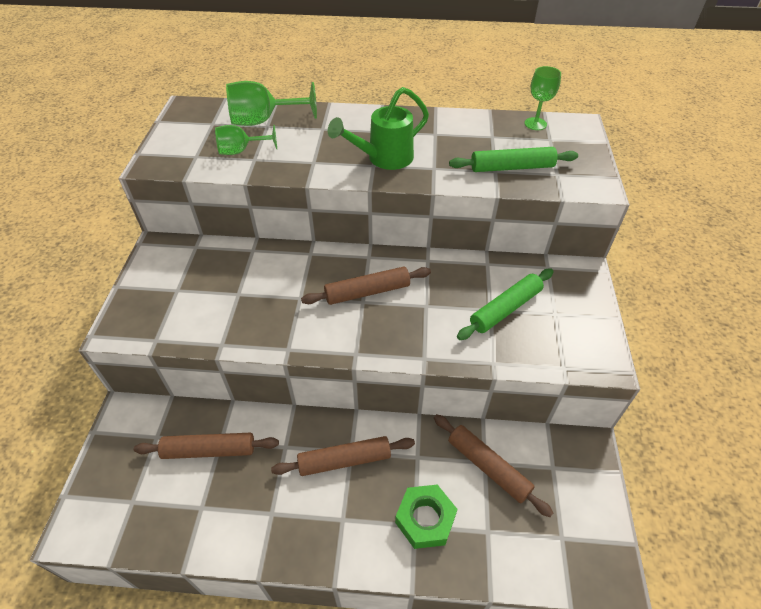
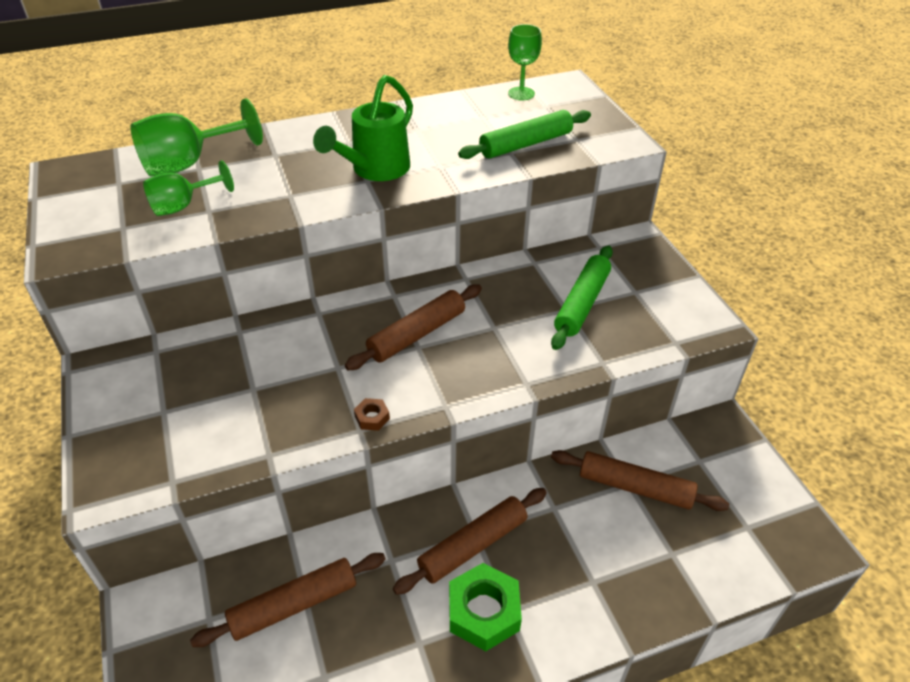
camera: 25 degrees left, 5 degrees down
green nut [395,484,458,549] -> green nut moved to [449,563,522,651]
none -> brown nut [354,398,390,431]

